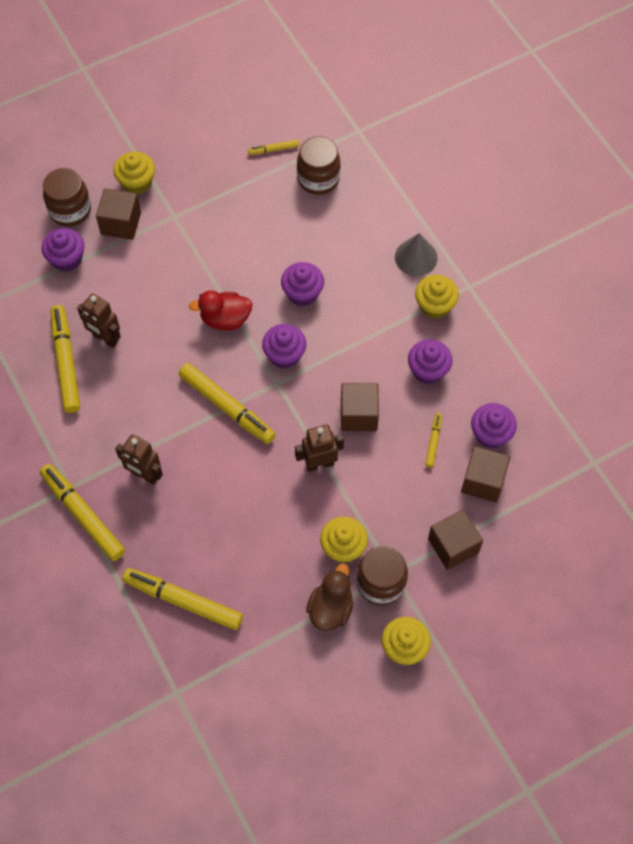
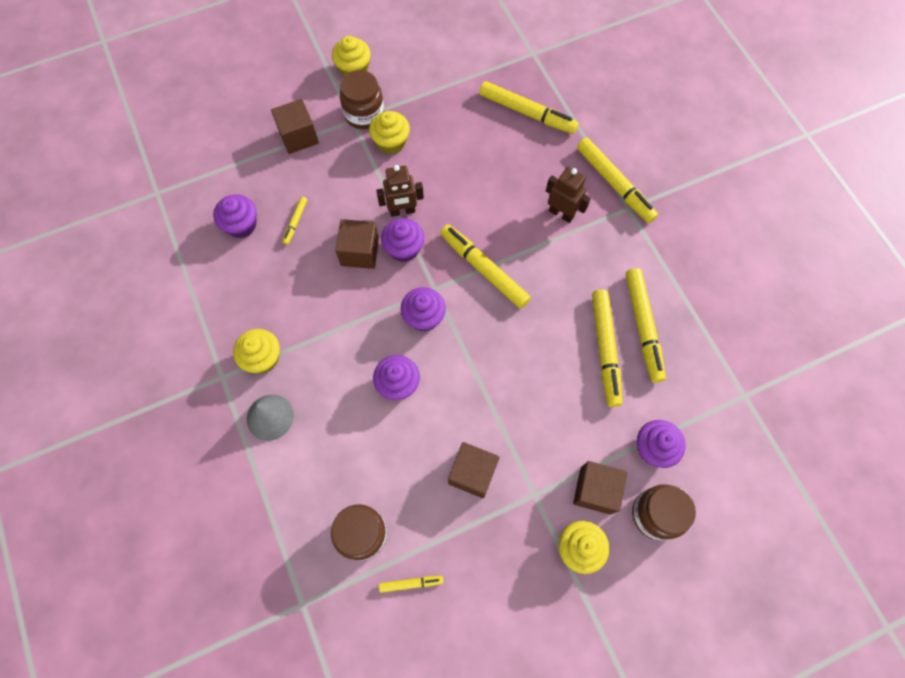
camera: 175 degrees left, 5 degrees up
brown robot [77,293,121,348] -> yellow marker [592,290,622,407]
red duck [189,290,253,330] -> none
brown duck [306,564,353,631] -> none
purple cupcake [408,339,452,384] -> purple cupcake moved to [381,218,424,262]
brown cube [461,446,510,502] -> brown cube moved to [448,442,500,498]

